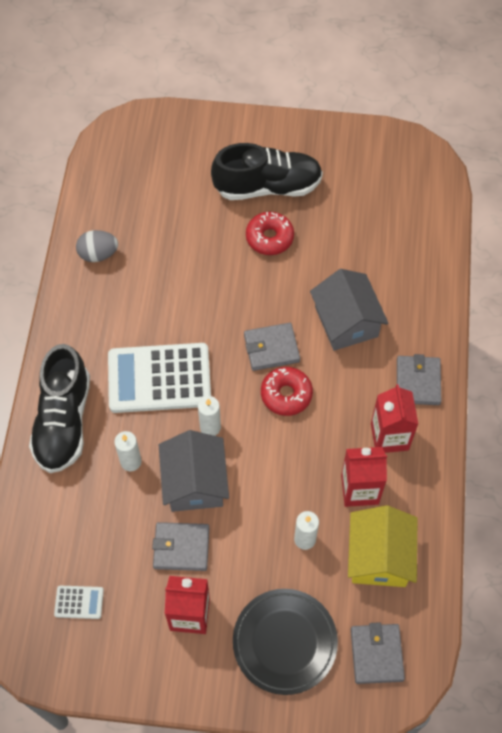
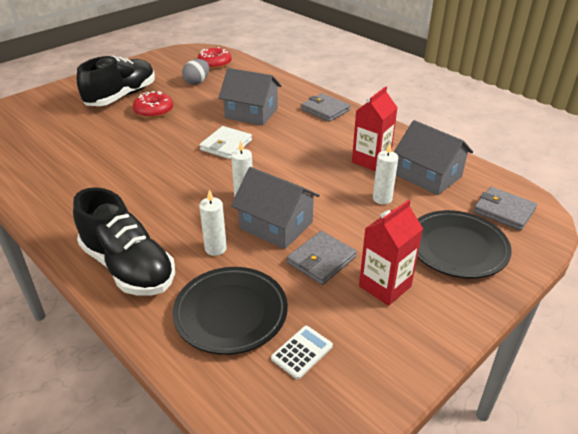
camera: 50 degrees left, 25 degrees down
grey egg [76,230,118,262] -> grey egg moved to [182,59,209,85]
white calculator [108,343,211,413] -> none
grey wallet [244,323,300,371] -> white wallet [199,126,252,159]
red donut [261,367,313,416] -> red donut moved to [197,47,232,69]
yellow house [348,505,418,587] -> grey house [394,120,473,195]
red carton [371,384,418,453] -> none
none -> black plate [173,267,288,355]

